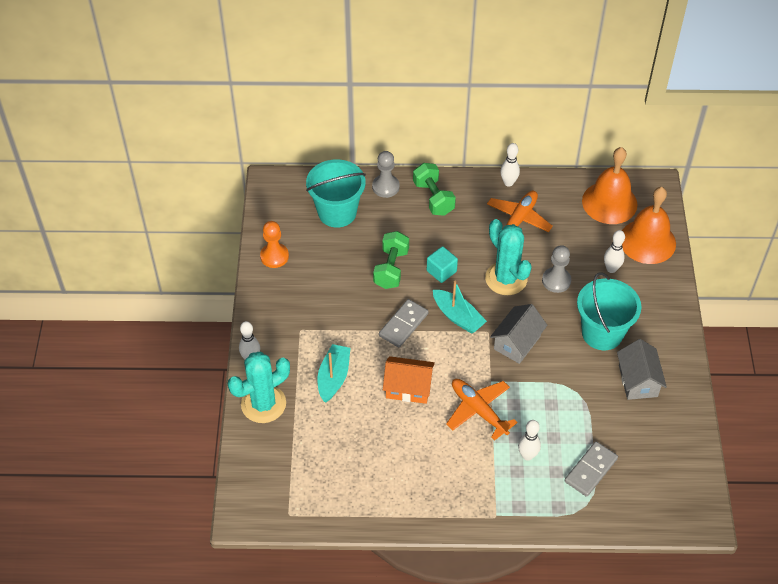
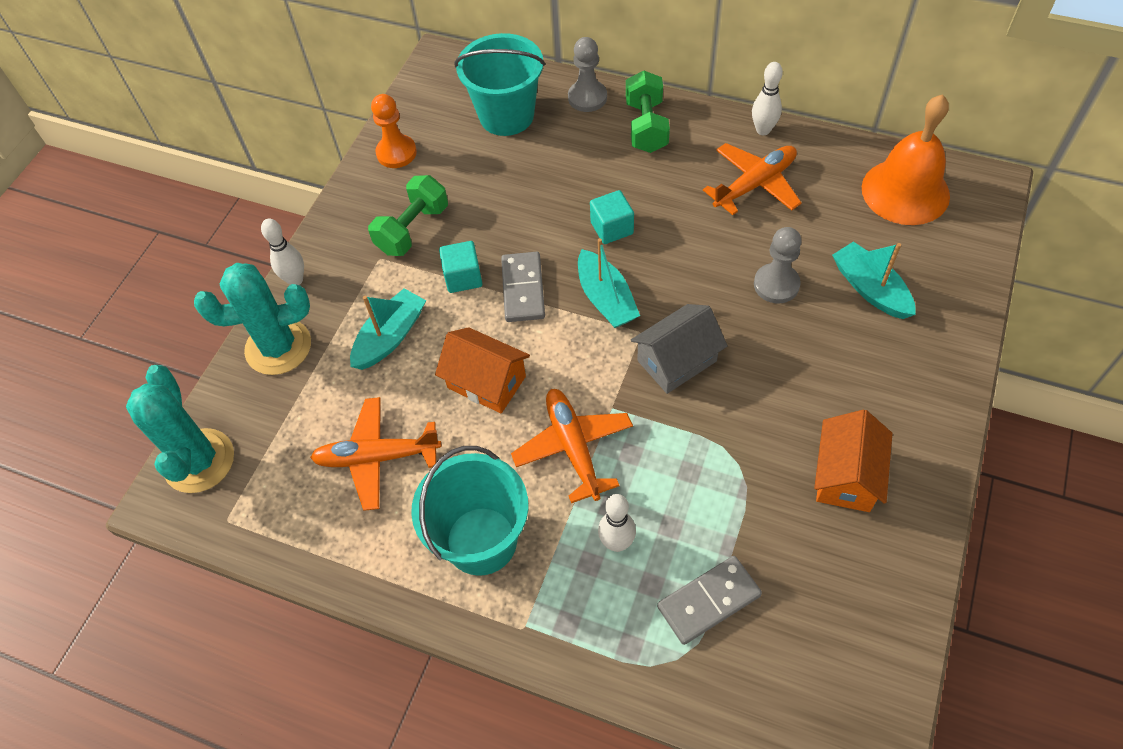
camera: 25 degrees right, 5 degrees up
green dumbbell [373,231,409,289] -> green dumbbell moved to [368,175,448,256]
grey domino [379,299,429,348] -> grey domino turned 60 degrees counterclockwise [501,252,545,322]
turquoise cactus [485,219,532,295] -> turquoise cactus moved to [126,365,234,493]
turquoise bucket [577,272,641,350] -> turquoise bucket moved to [411,446,528,576]
white bowling pin [604,230,625,273] -> turquoise boat [832,241,916,319]
grey house [617,339,667,400] -> orange house [814,410,893,512]
orange bell [622,187,676,264] -> none
none -> orange plane [310,397,441,511]
none -> turquoise cube [439,241,483,293]

